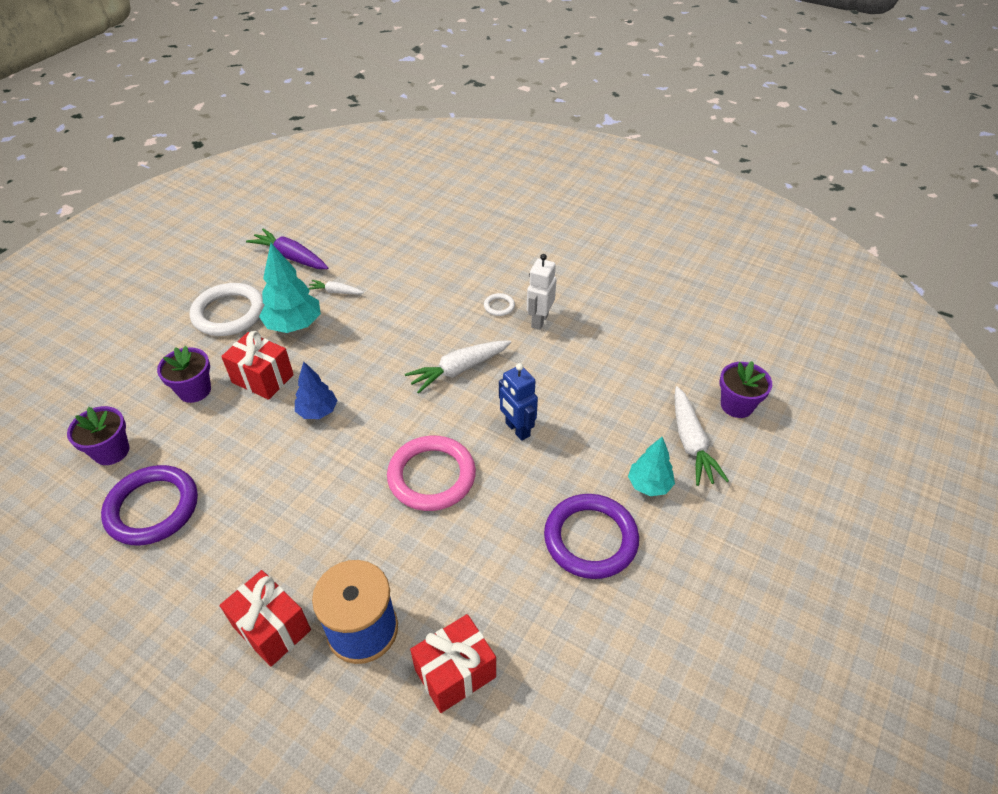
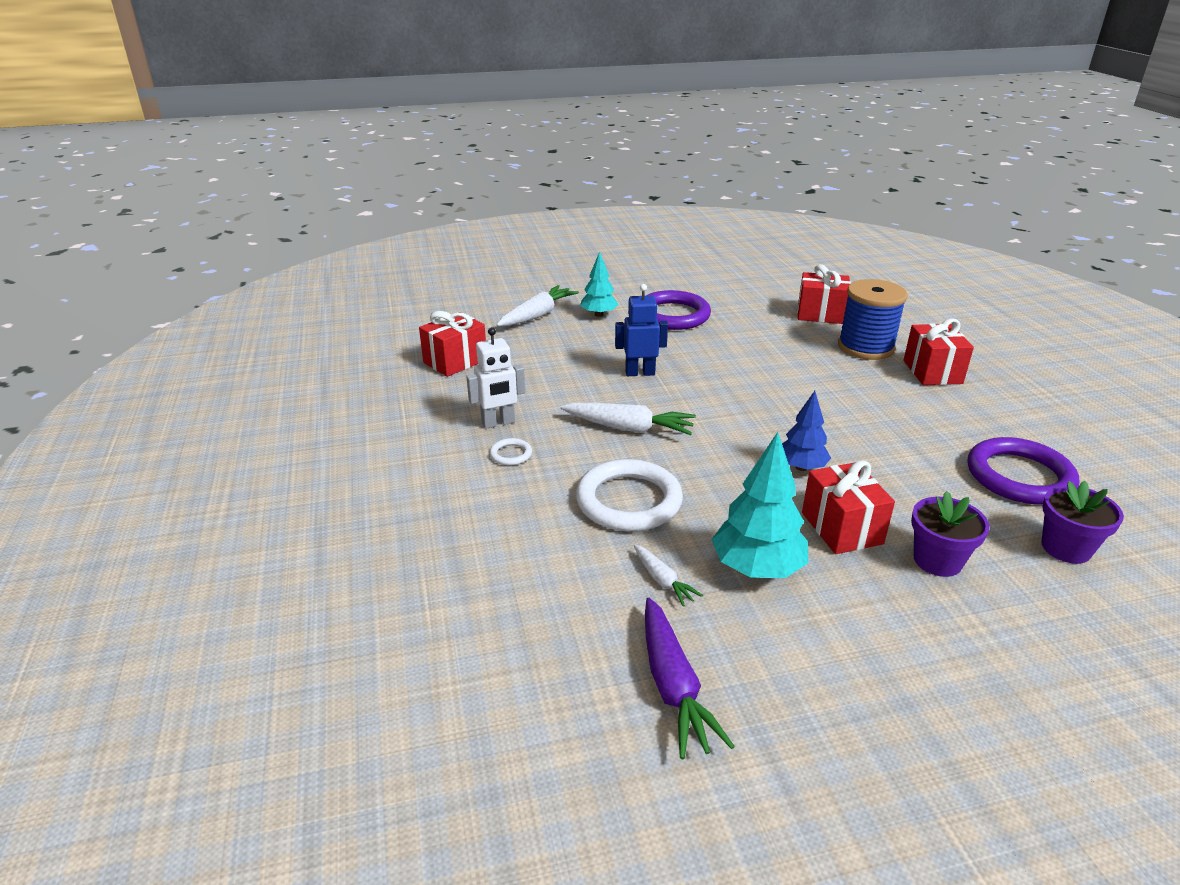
camera: 135 degrees left, 15 degrees down
white ring [190,283,265,336] -> white ring moved to [576,459,683,532]
pink ring [387,436,476,511] -> none
blue robot [499,363,538,441] -> blue robot turned 105 degrees counterclockwise [615,284,668,376]
purple flower pot [720,361,772,418] -> none
none -> red gift [419,311,486,377]

